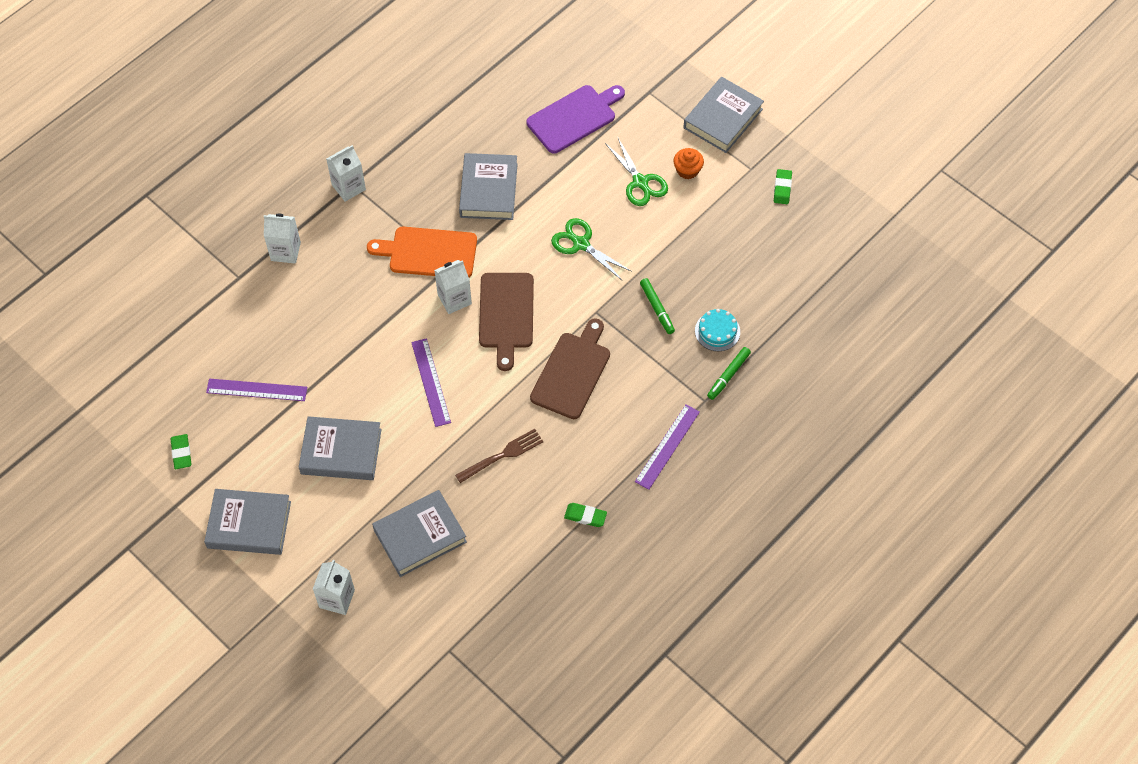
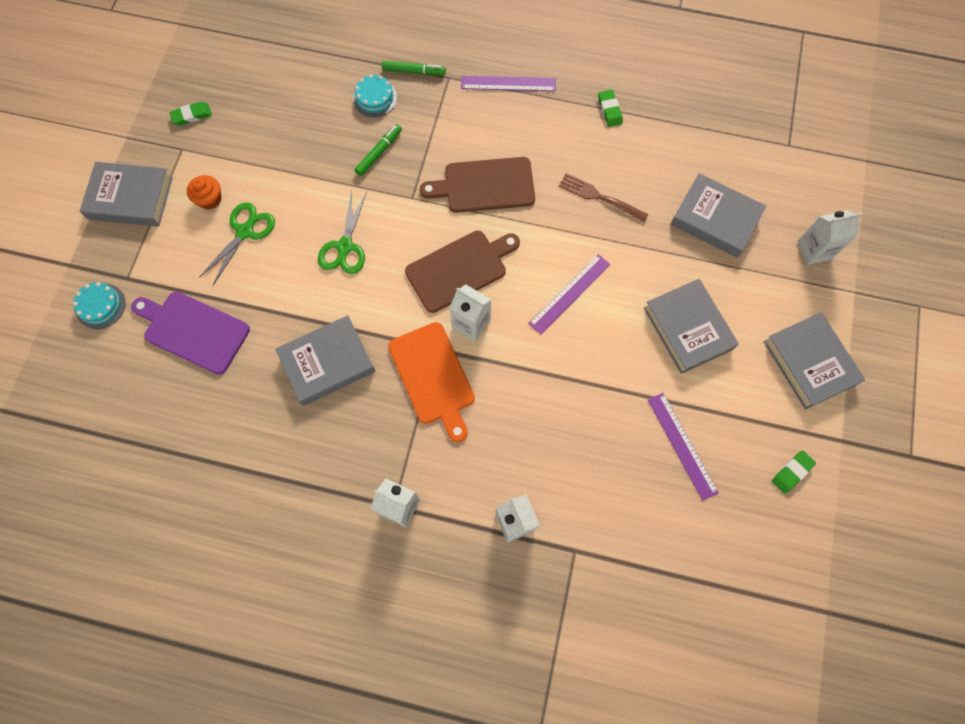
camera: 120 degrees left, 10 degrees up
none -> turquoise cake [73,282,126,329]

